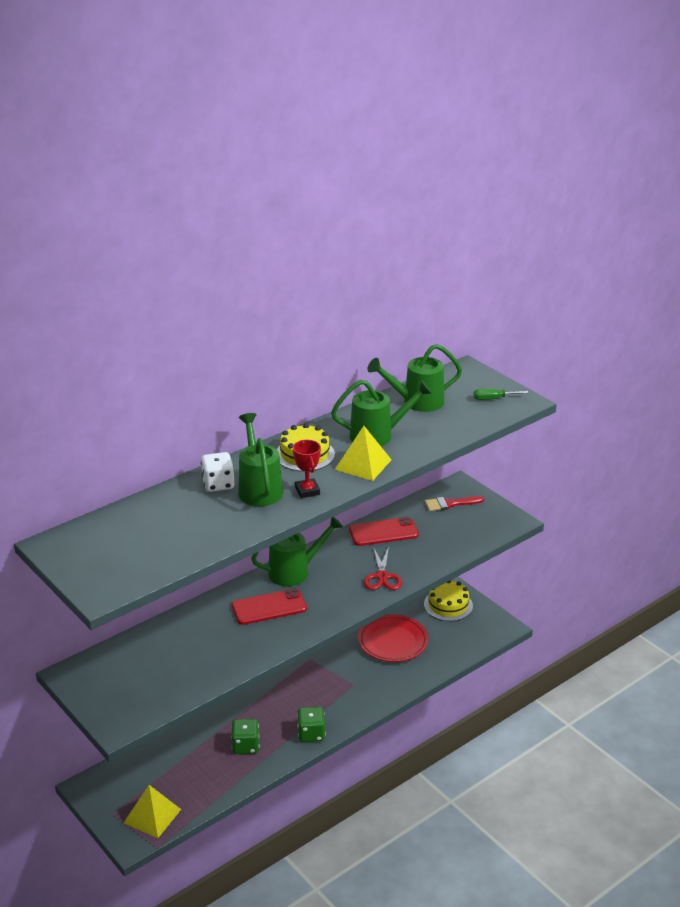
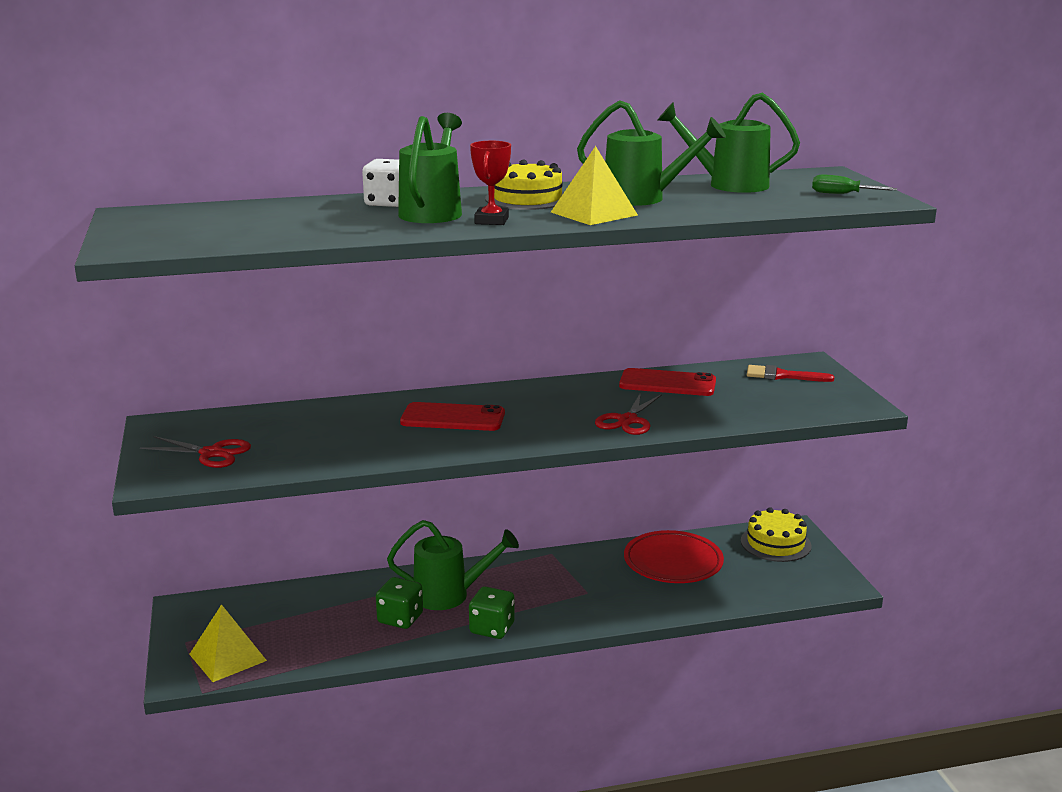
camera: 25 degrees right, 10 degrees down
green watering can [251,517,343,586] -> green watering can moved to [387,520,519,610]
none -> red scissors [140,436,251,468]

